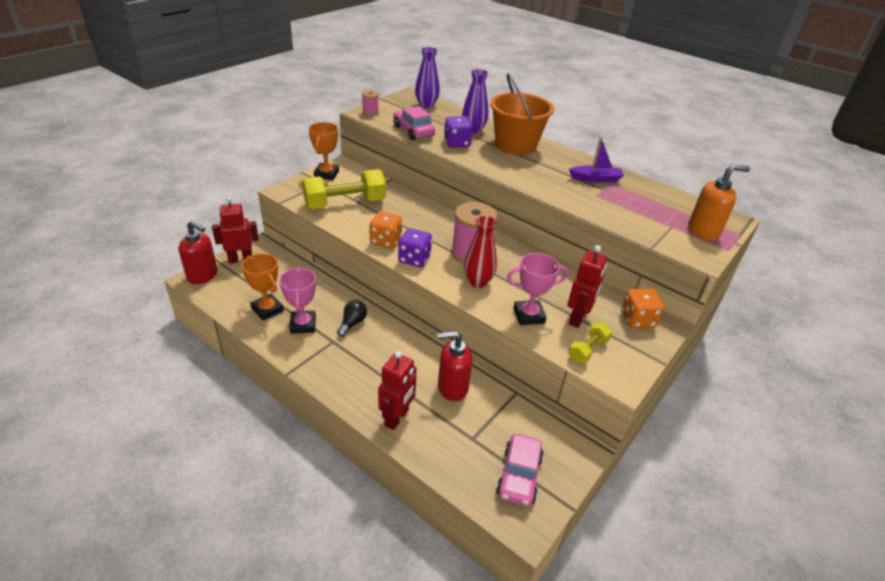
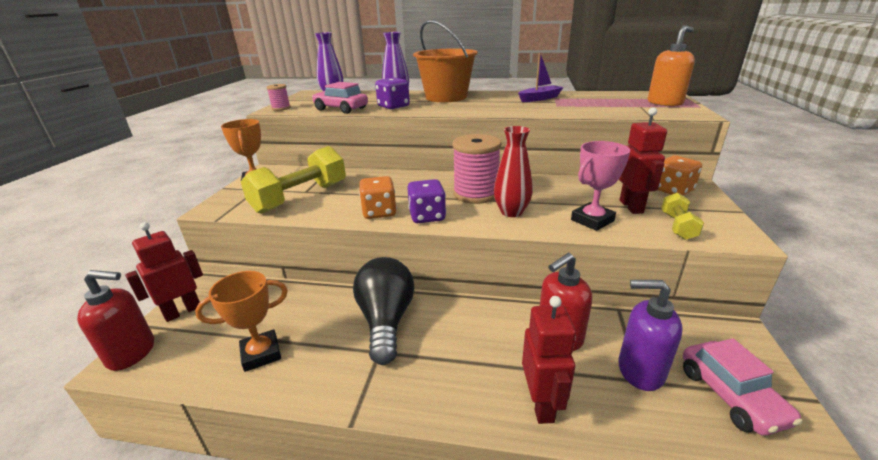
camera: 25 degrees left, 10 degrees down
orange trophy [241,253,284,320] -> orange trophy turned 45 degrees counterclockwise [195,271,288,372]
pink trophy [279,267,316,334] -> none
black light bulb [337,300,367,337] -> black light bulb [353,257,415,365], size x1.97
none -> purple soap dispenser [618,280,683,391]

